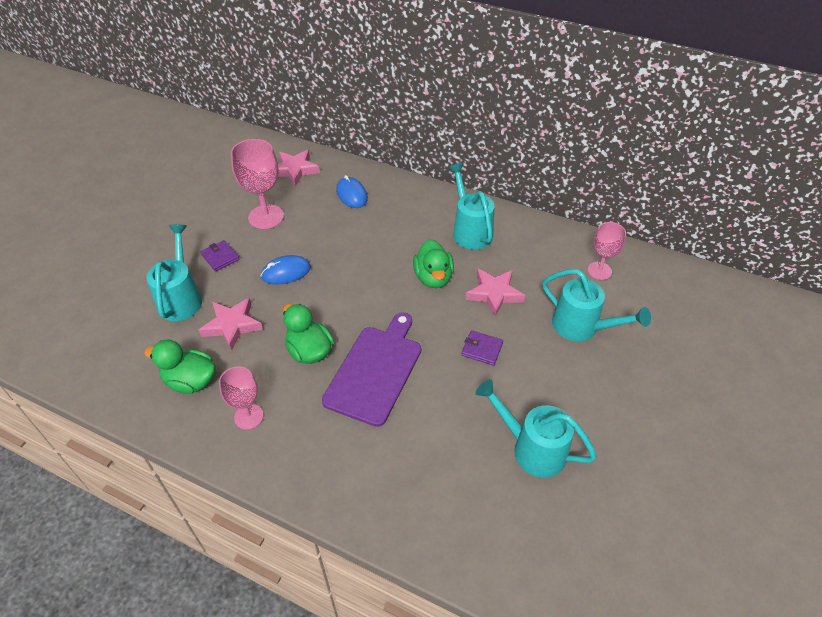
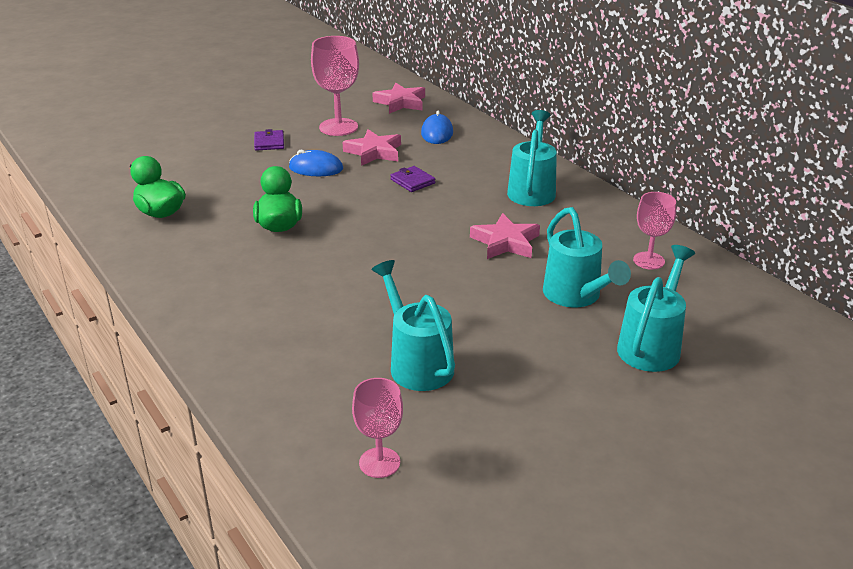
camera: 30 degrees right, 15 degrees down
turquoise watering can [147,224,202,321] -> turquoise watering can moved to [617,245,695,372]
pink star [199,297,263,350] -> pink star moved to [343,129,401,166]
pink goblet [219,366,264,430] -> pink goblet moved to [352,378,403,478]
purple cutting board [322,312,421,427] -> none
green duck [413,239,454,288] -> none
purple wallet [461,330,503,366] -> purple wallet moved to [390,166,436,192]

